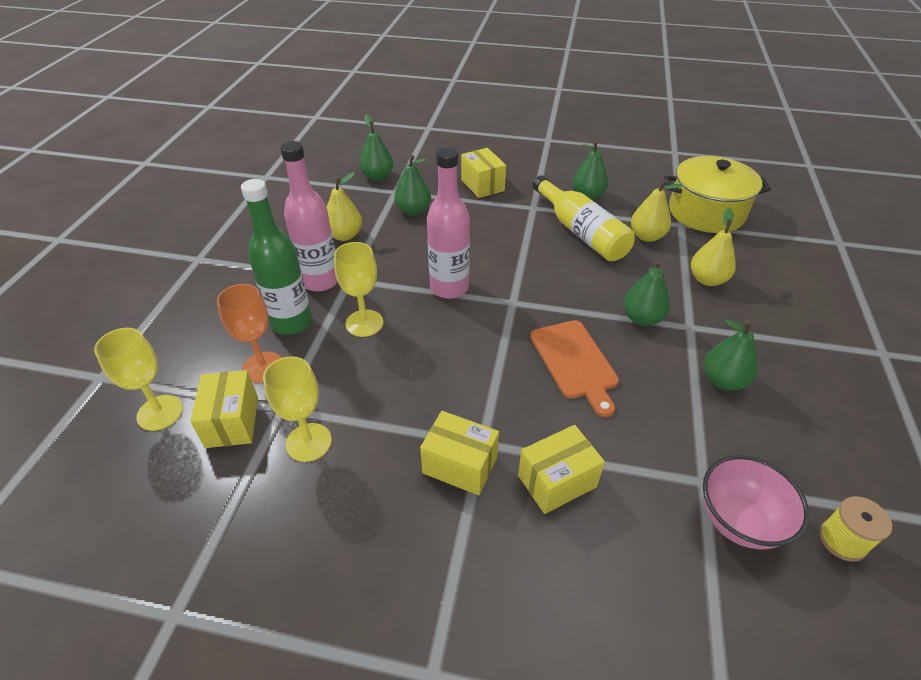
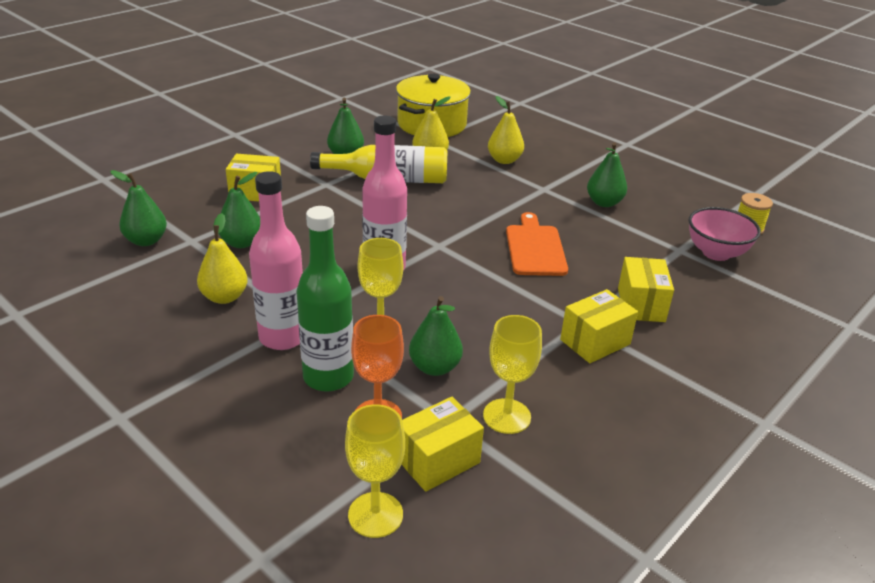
camera: 60 degrees left, 10 degrees down
yellow box [190,370,258,448] -> yellow box turned 60 degrees counterclockwise [401,397,484,492]
orange cutting board [530,320,619,417] -> orange cutting board turned 105 degrees counterclockwise [506,212,568,276]
green pear [623,260,670,326] -> green pear moved to [409,296,463,376]

